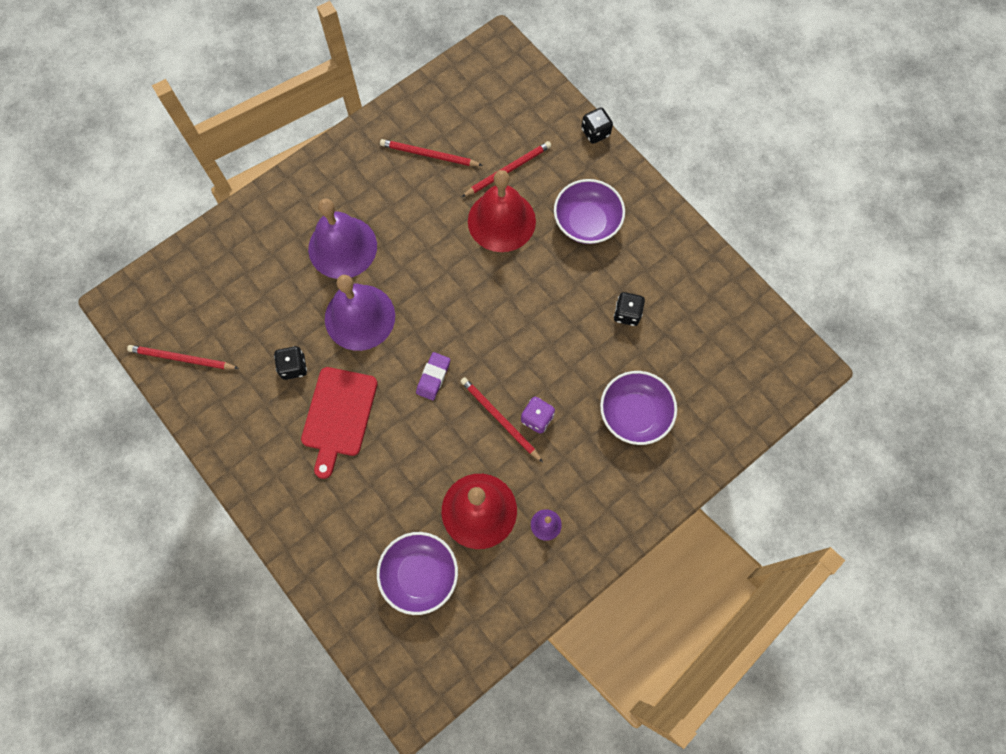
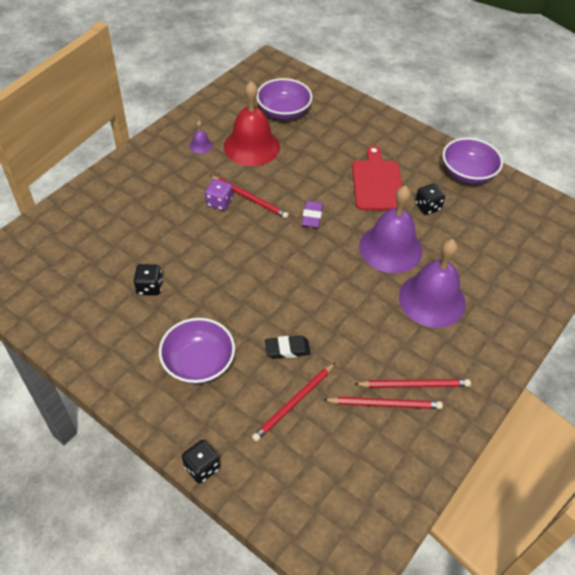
camera: 165 degrees right, 20 degrees down
red pencil [127,345,239,369] -> red pencil moved to [355,379,471,388]
red bell [468,170,536,252] -> black eraser [265,336,311,359]
purple bowl [600,371,677,445] -> purple bowl moved to [443,138,503,184]

